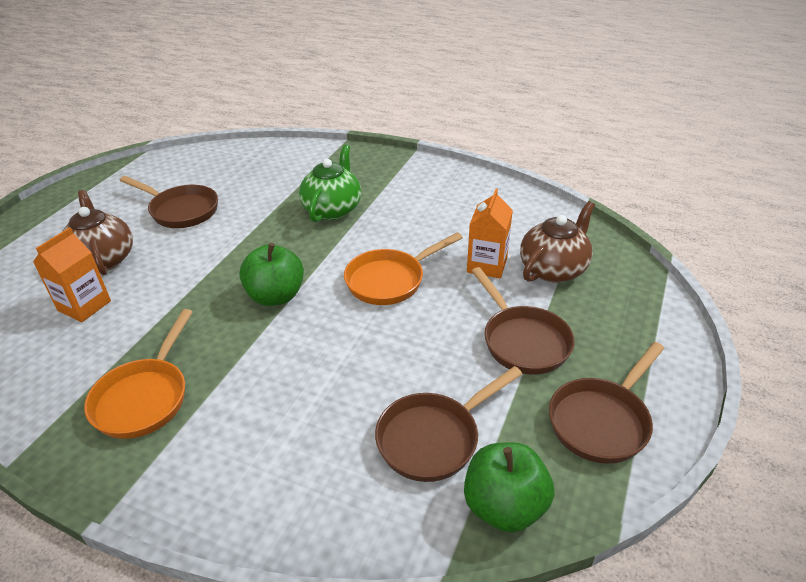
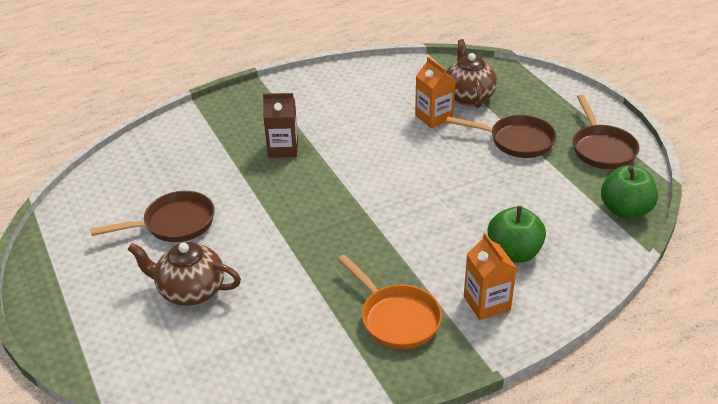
camera: 50 degrees left, 0 degrees up
orange carton [33,227,111,322] -> orange carton moved to [464,233,517,320]
green apple [239,243,304,306] -> green apple moved to [487,206,546,263]
green teapot [299,145,361,222] -> brown carton [263,93,298,158]
orange pan [344,232,463,305] -> none
brown pan [375,366,522,482] -> none

